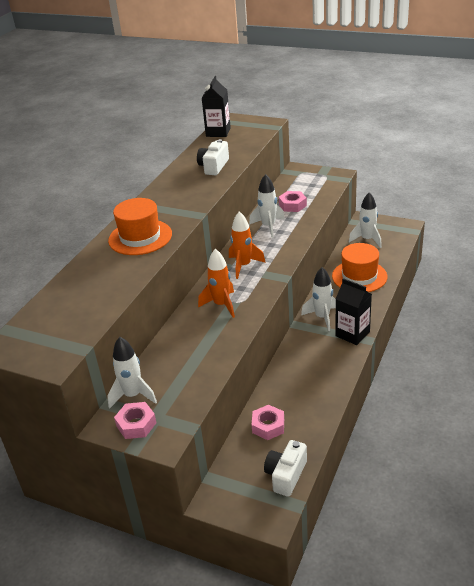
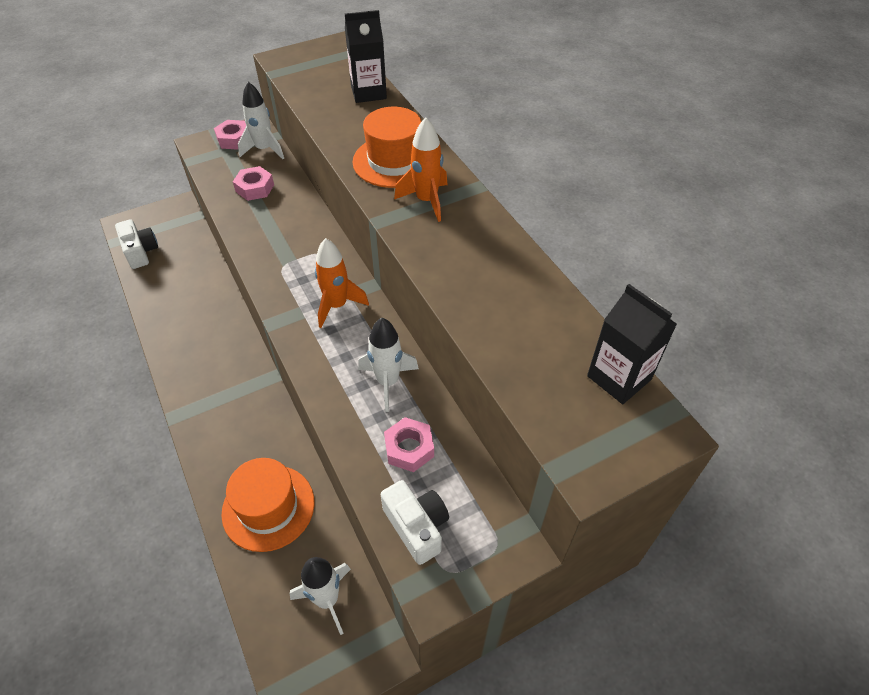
camera: 125 degrees right, 15 degrees up
white camera [197,139,229,175] -> white camera moved to [381,480,449,565]
orange rocket [198,249,235,318] -> orange rocket moved to [394,117,448,222]
pink nut [252,405,284,440] -> pink nut moved to [233,166,274,201]
white rocket [301,267,336,331] -> none
black carton [335,278,372,345] -> black carton moved to [345,10,387,103]

